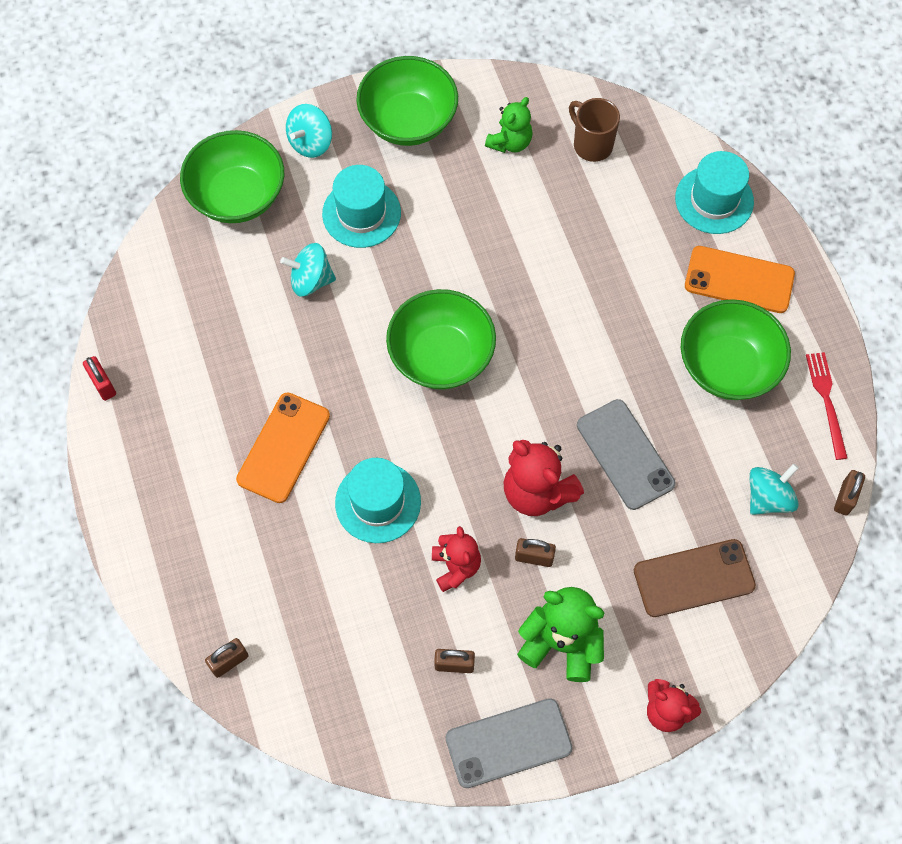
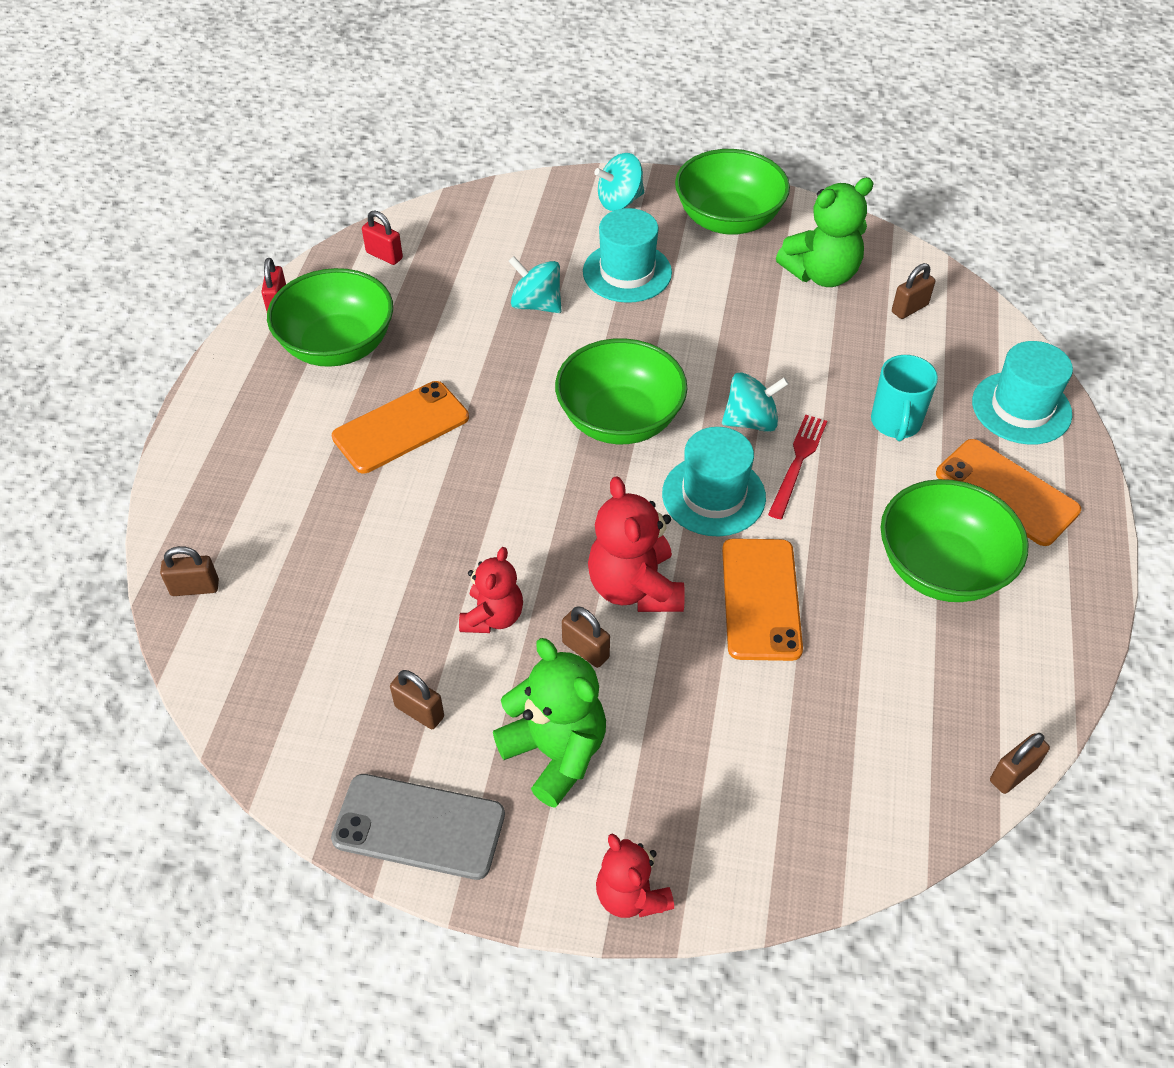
camera: 30 degrees right, 15 degrees down
green bowl [180,130,284,223] -> green bowl moved to [267,268,393,367]
turquoise hat [335,458,421,543] -> turquoise hat moved to [662,427,766,536]
green teddy bear [485,97,533,153] -> green teddy bear [776,177,874,287], size x1.53
brown mug [569,98,620,162] -> brown padlock [892,263,935,319]
grey phone [577,399,676,510] -> orange phone [722,538,803,661]
brown phone [634,539,756,617] -> none
turquoise spinning top [749,463,799,515] -> turquoise spinning top moved to [722,372,789,432]
red fork [806,352,847,460] -> red fork moved to [768,415,827,519]
none -> red padlock [362,210,403,265]
none -> turquoise mug [871,355,938,441]

